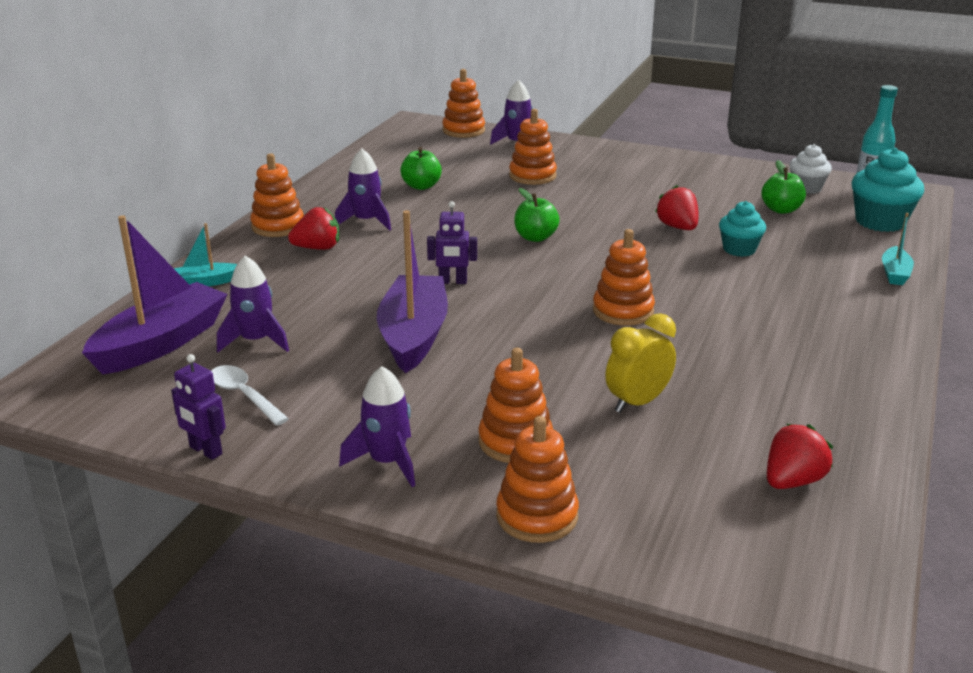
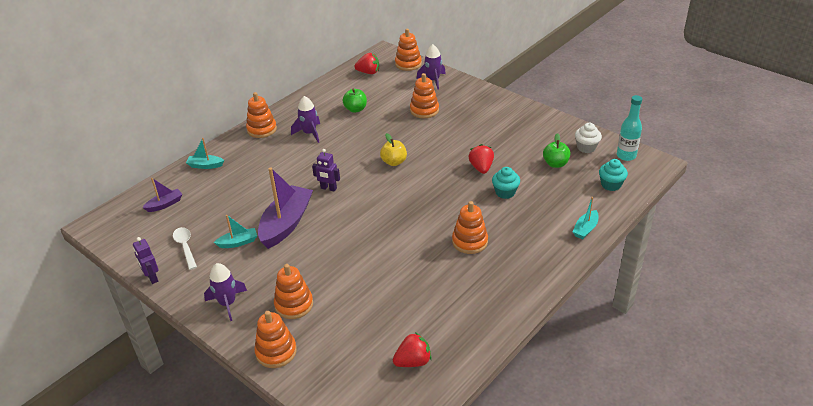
camera: 20 degrees right, 10 degrees up
purple boat [82,215,228,374] -> purple boat [142,178,182,212], size x0.49
purple rocket [217,256,289,352] -> none
red strawberry [288,207,339,250] -> red strawberry moved to [354,53,379,74]
green apple [514,188,560,242] -> yellow apple [380,133,407,166]
orange stacking toy [593,229,655,326] -> orange stacking toy moved to [452,201,488,254]
yellow clock [605,313,676,413] -> none
turquoise cupcake [852,148,924,232] -> turquoise cupcake [599,159,628,191], size x0.64
none -> turquoise boat [214,215,257,248]

